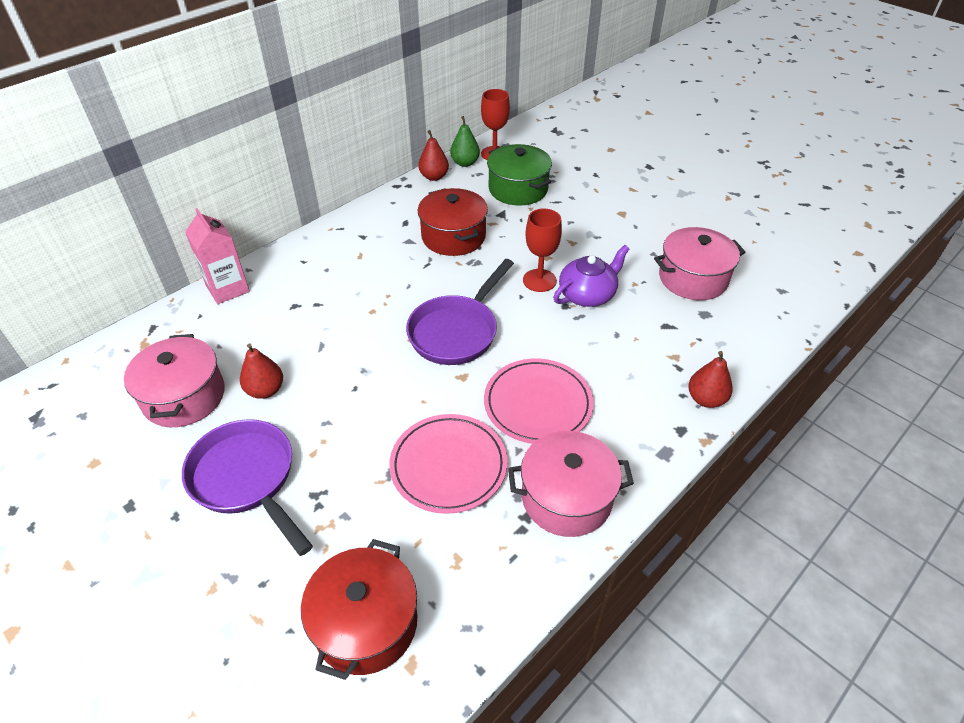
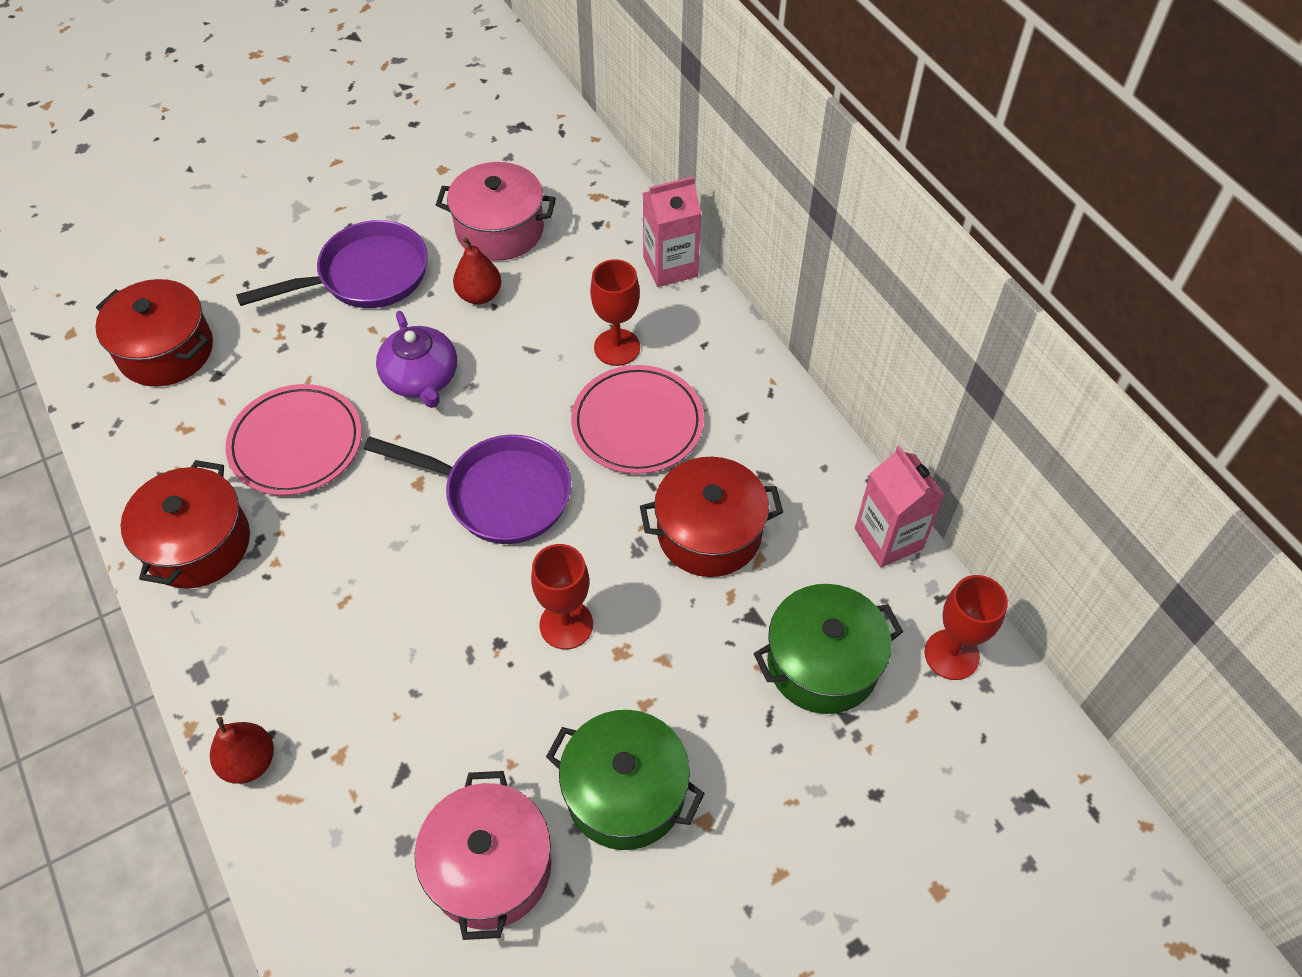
camera: 105 degrees right, 10 degrees up
purple pan [406,259,514,365] -> purple pan turned 150 degrees clockwise [364,435,571,544]
red pear [418,130,449,181] -> pink carton [855,446,945,568]
green pear [450,116,480,167] -> none
pink plate [484,359,594,444] -> pink plate moved to [571,365,704,474]
pink pot [508,431,634,537] -> red pot [121,460,250,589]
purple teapot [553,245,629,307] -> purple teapot moved to [376,311,457,408]
none -> green pot [546,710,705,850]
none -> red goblet [590,259,640,366]

